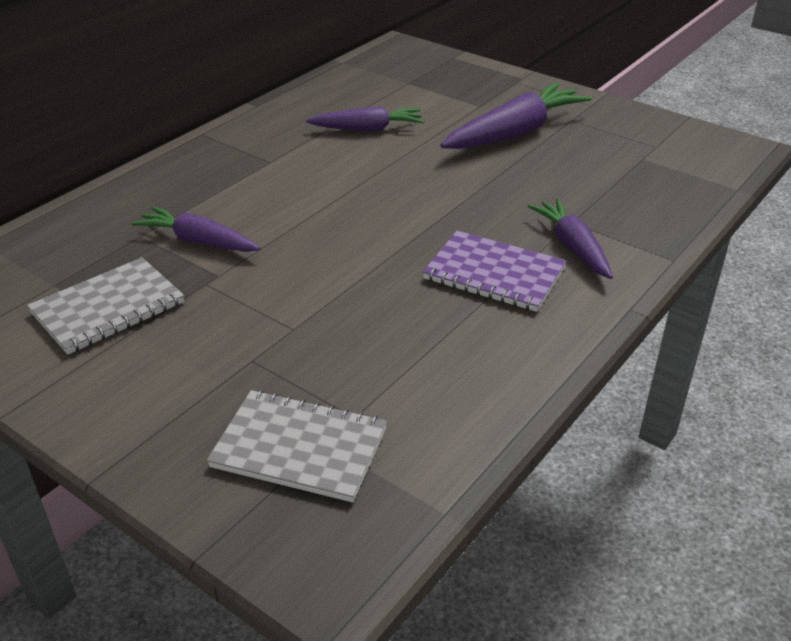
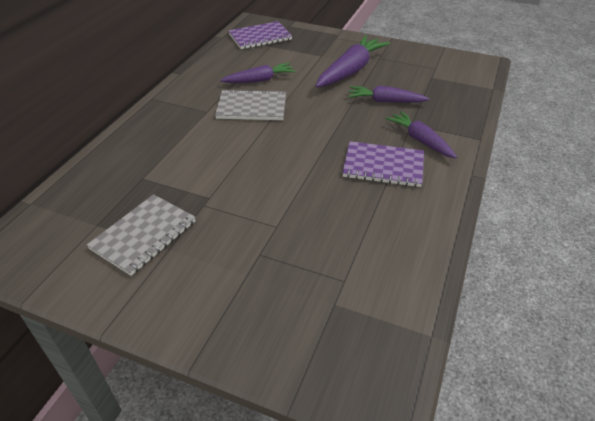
camera: 15 degrees left, 5 degrees up
purple carrot [131,206,261,252] -> purple carrot moved to [348,86,430,103]
grey notebook [207,390,387,502] -> grey notebook moved to [215,89,286,120]
none -> purple notebook [228,21,292,49]

